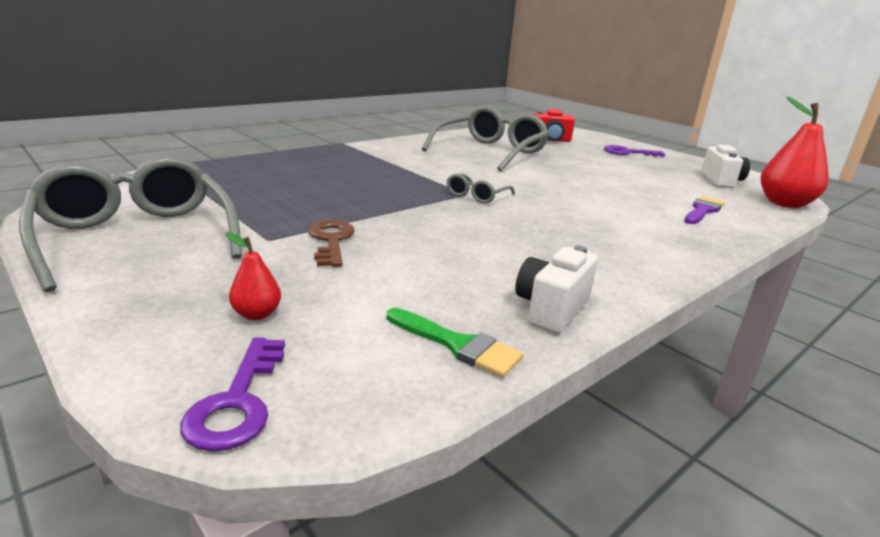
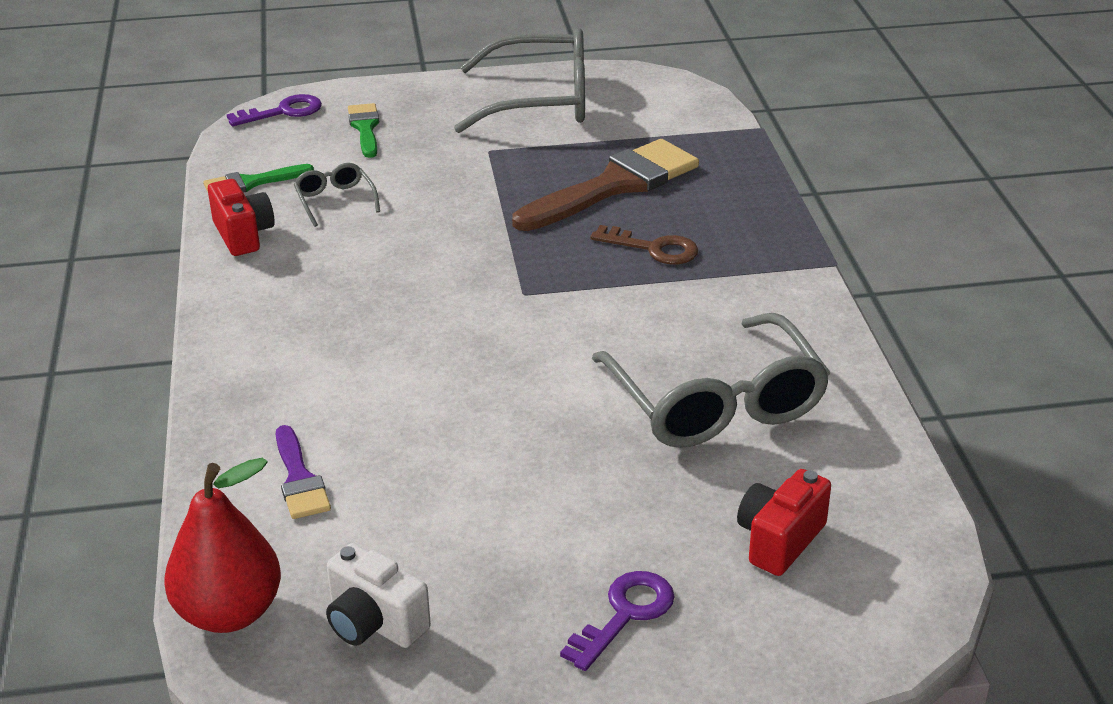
camera: 125 degrees right, 10 degrees up
purple key [180,337,285,451] -> purple key turned 120 degrees clockwise [227,94,322,126]
red pear [226,232,281,320] -> green brush [348,103,379,158]
brown key [308,220,355,267] -> brown key moved to [590,225,698,264]
grey glasses [447,173,515,204] -> grey glasses moved to [294,163,380,227]
white camera [515,245,598,333] -> red camera [208,179,275,256]
none -> brown brush [512,139,699,231]

